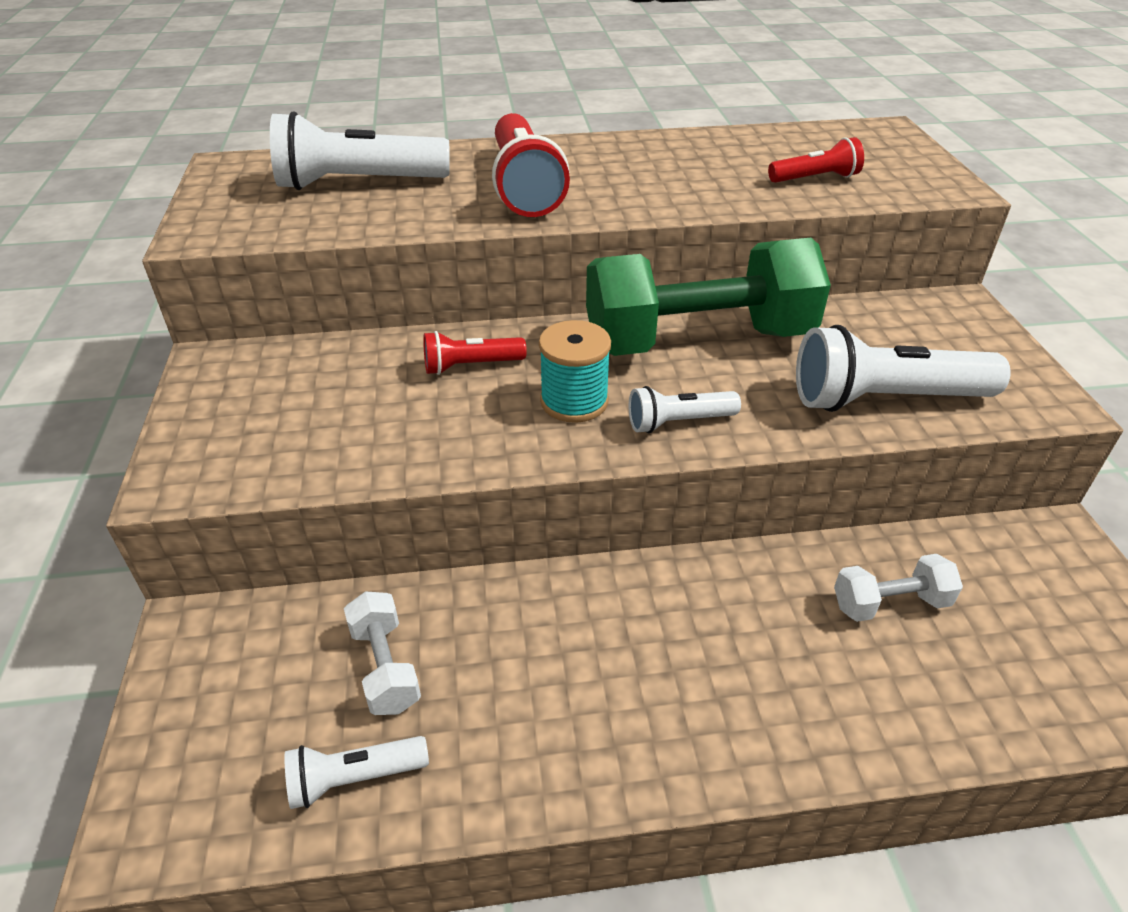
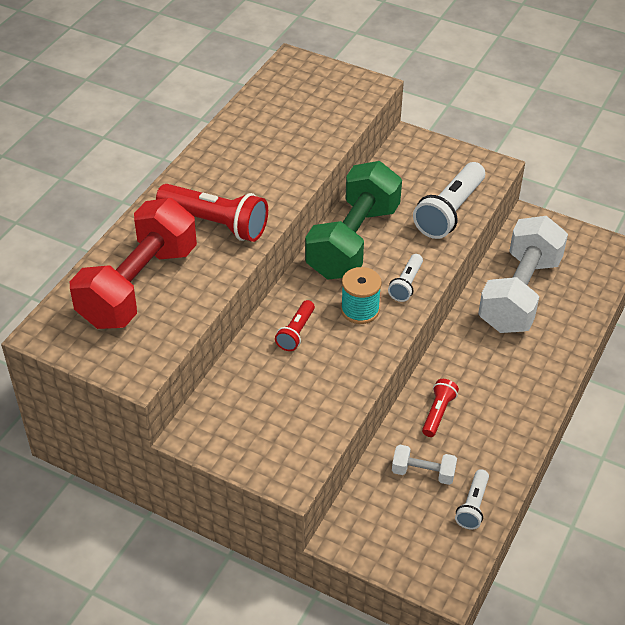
camera: 55 degrees left, 5 degrees up
white flashlight [270,111,450,190] -> red dumbbell [70,198,197,329]
red flashlight [768,137,864,183] -> red flashlight moved to [422,379,459,437]
white dumbbell [834,554,963,622] -> white dumbbell [478,216,568,333], size x2.31

